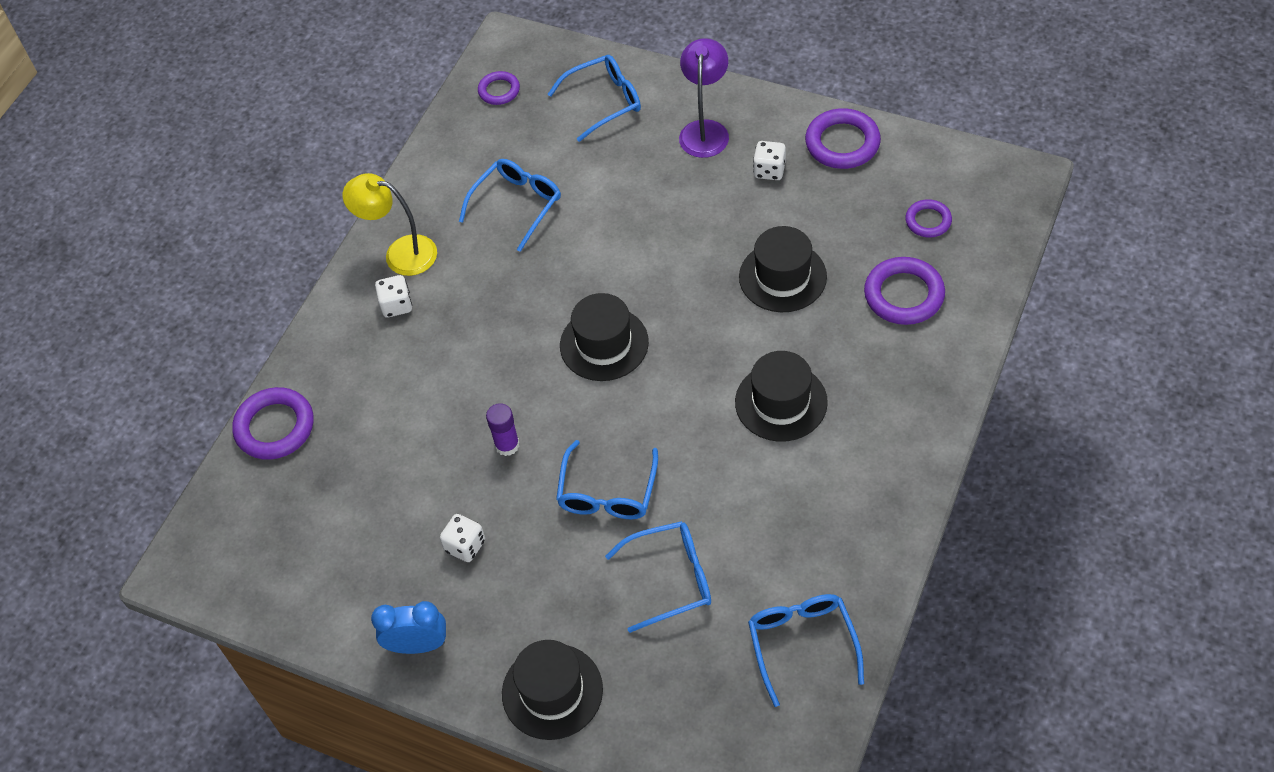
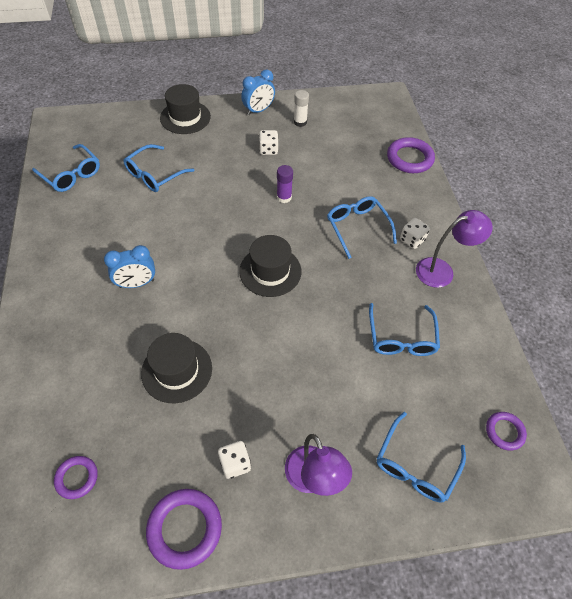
camera: 140 degrees right, 0 degrees up
yellow lamp [343,173,437,276] -> purple lamp [416,210,493,288]
blue glasses [556,440,658,519] -> blue glasses moved to [327,196,397,259]
black hat [735,351,828,442] -> blue clock [104,245,155,288]
purple ring [864,257,945,325] -> none
none -> white glue stick [294,90,309,127]

